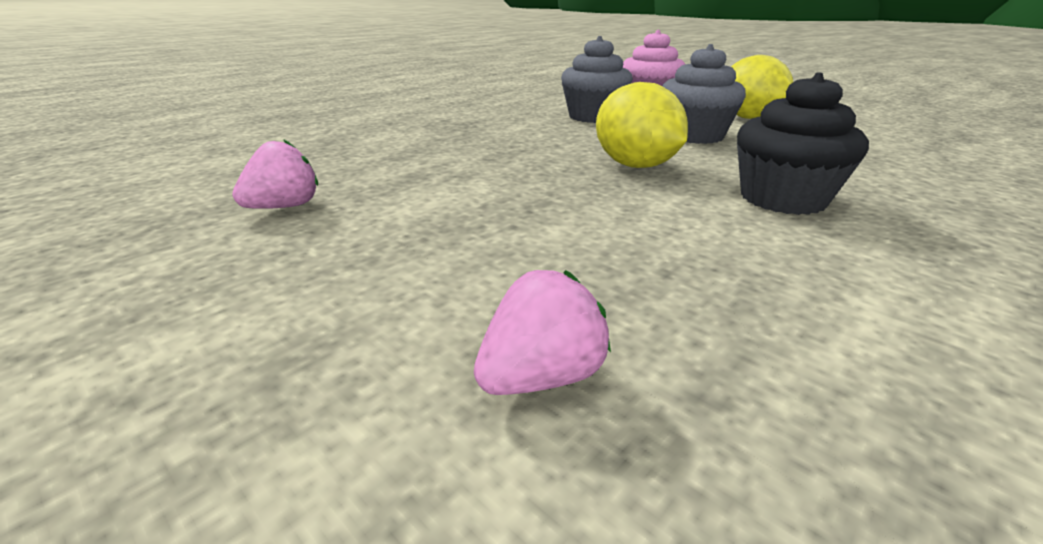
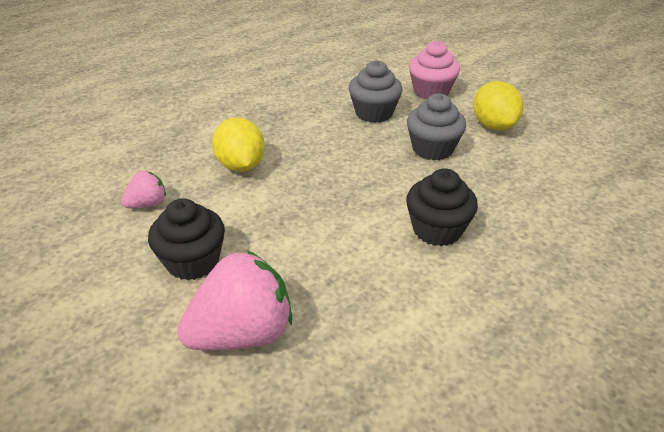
camera: 10 degrees right, 10 degrees up
pink strawberry [474,270,611,395] -> pink strawberry [177,250,292,350], size x1.99
yellow lemon [596,82,688,168] -> yellow lemon moved to [212,117,265,172]
none -> black cupcake [148,198,225,280]

